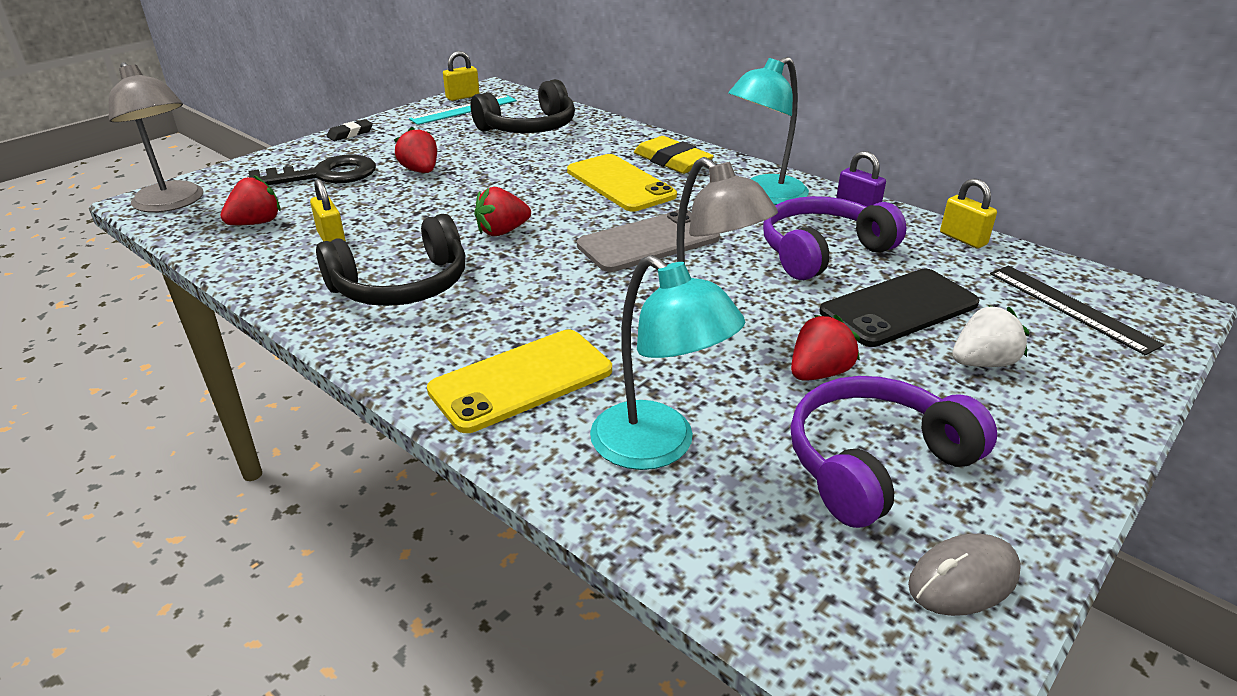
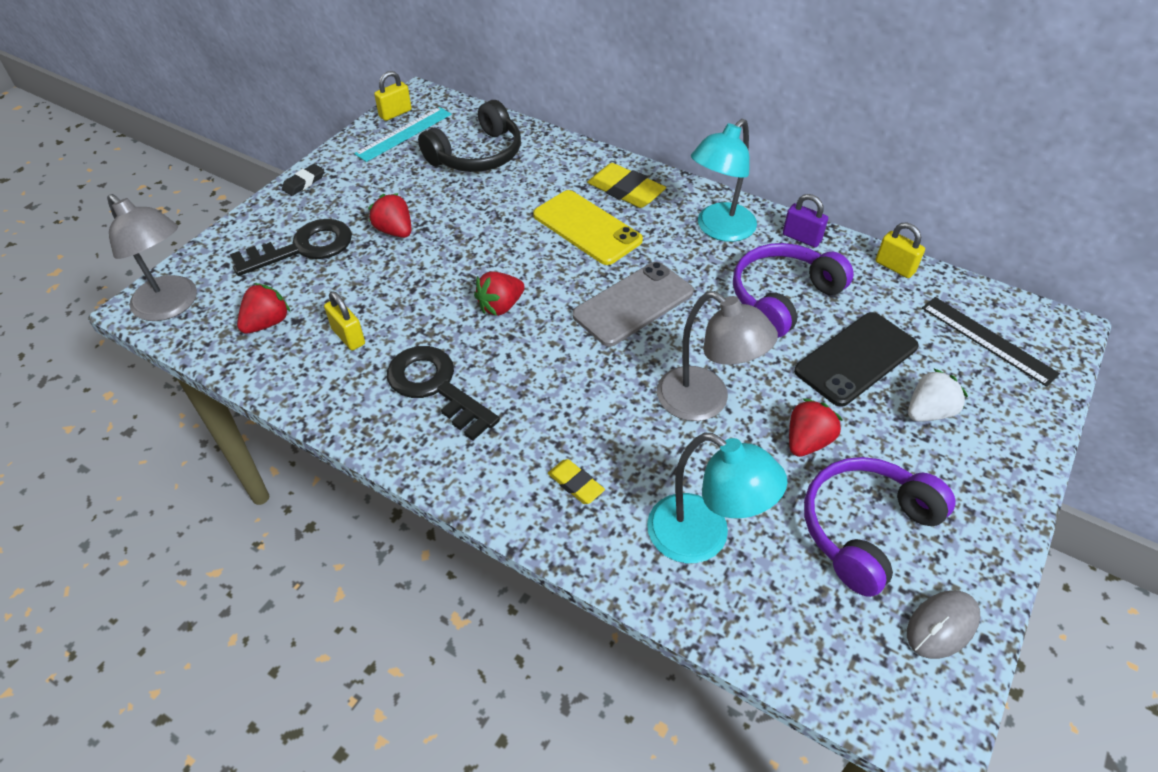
camera: 10 degrees left, 15 degrees up
black headphones [316,214,465,306] -> black key [387,346,500,441]
yellow phone [427,330,612,433] -> yellow eraser [548,459,605,504]

